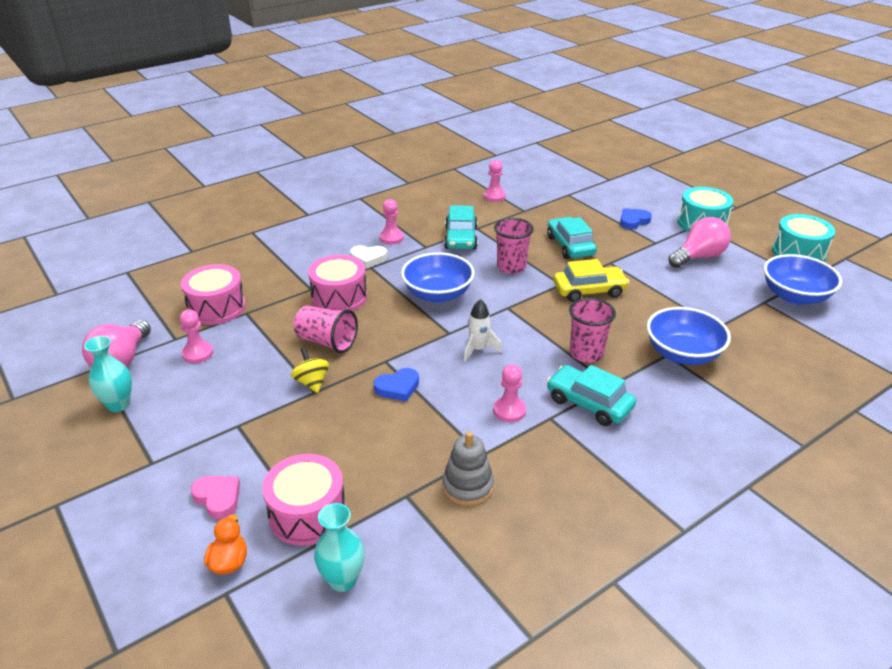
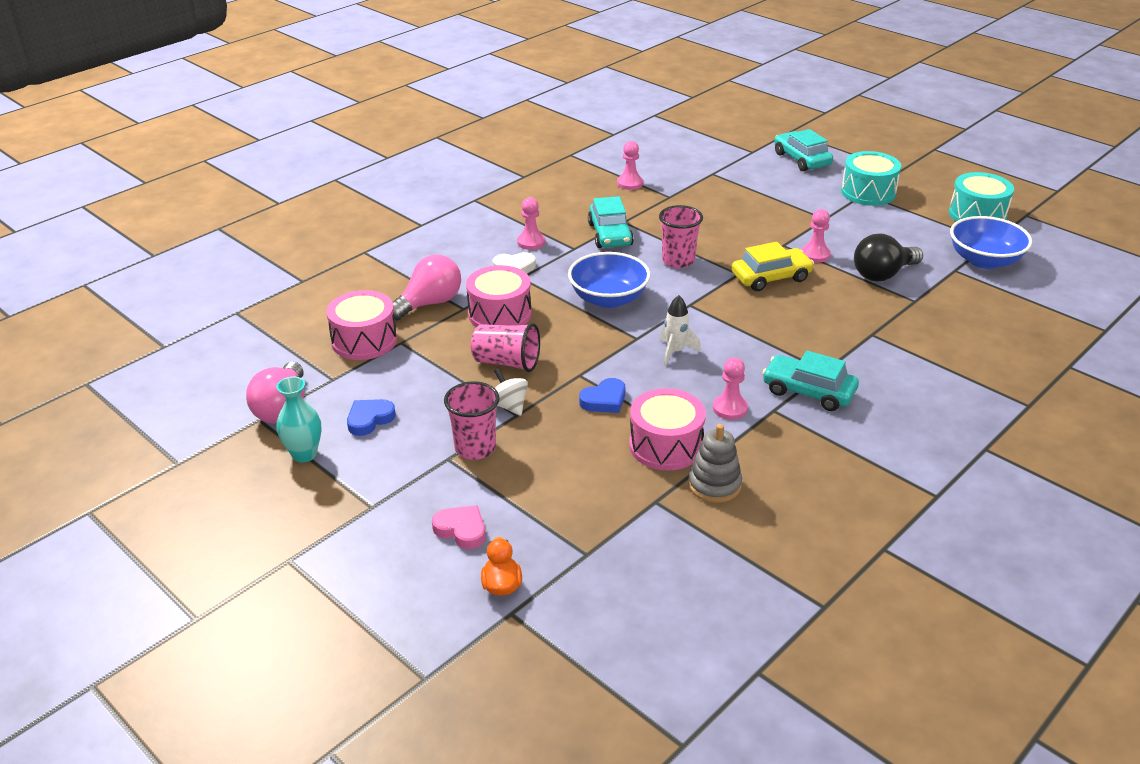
camera: 10 degrees left, 0 degrees up
pink pawn [180,309,213,363] -> pink pawn moved to [801,209,831,263]
pink drum [262,454,346,546] -> pink drum moved to [629,388,706,470]
yellow spinning top [291,347,329,393] -> white spinning top [494,368,528,416]
turquoise vase [314,503,365,592] -> none
turquoise car [547,217,597,259] -> turquoise car moved to [774,129,833,171]
pink cup [569,298,616,363] -> pink cup moved to [444,381,499,460]
blue heart [620,208,652,230] -> blue heart moved to [347,399,396,436]
blue bowl [647,307,731,365] -> none
pink light bulb [668,217,731,268] -> pink light bulb moved to [392,255,461,321]
none -> black light bulb [854,233,923,281]

